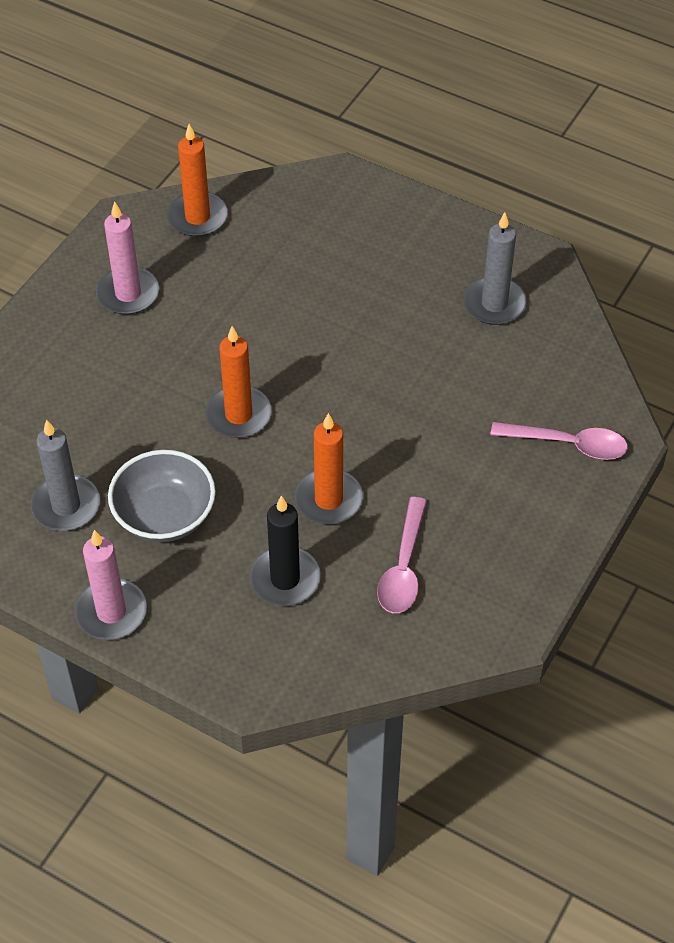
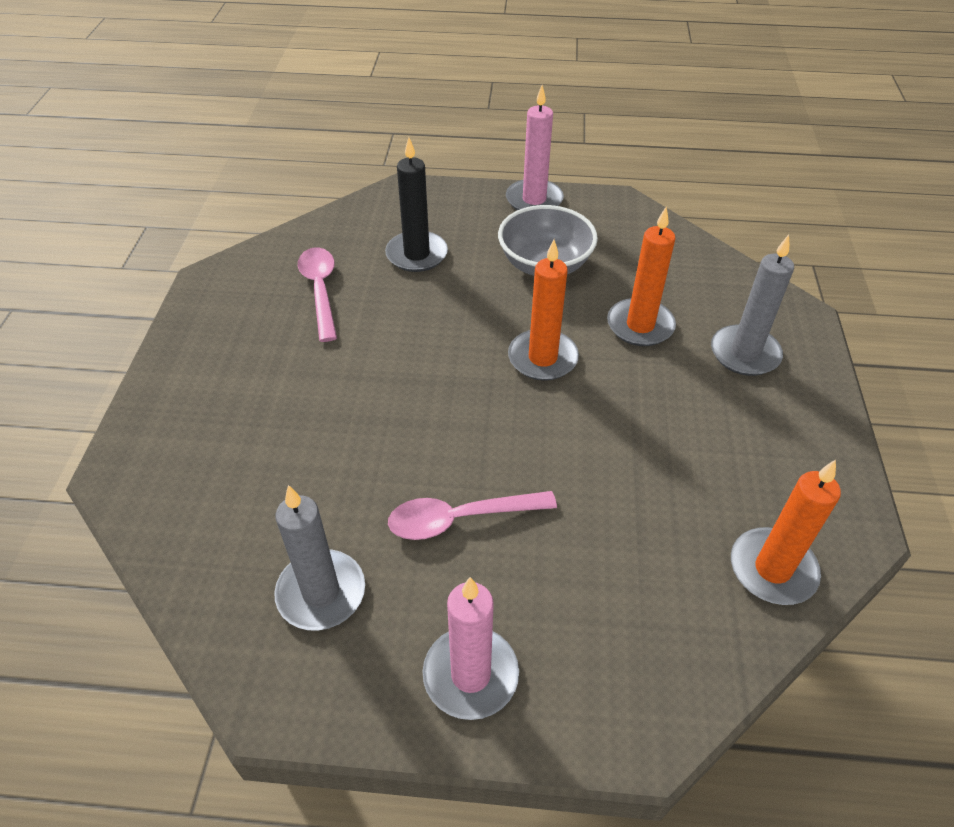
camera: 155 degrees right, 5 degrees down
grey candle [31,420,100,531] -> grey candle moved to [711,235,794,376]
pink candle [96,201,159,315] -> pink candle moved to [423,577,519,720]
orange candle [295,413,363,524] -> orange candle moved to [607,207,676,346]
pink spoon [490,422,628,460] -> pink spoon moved to [388,491,557,540]

